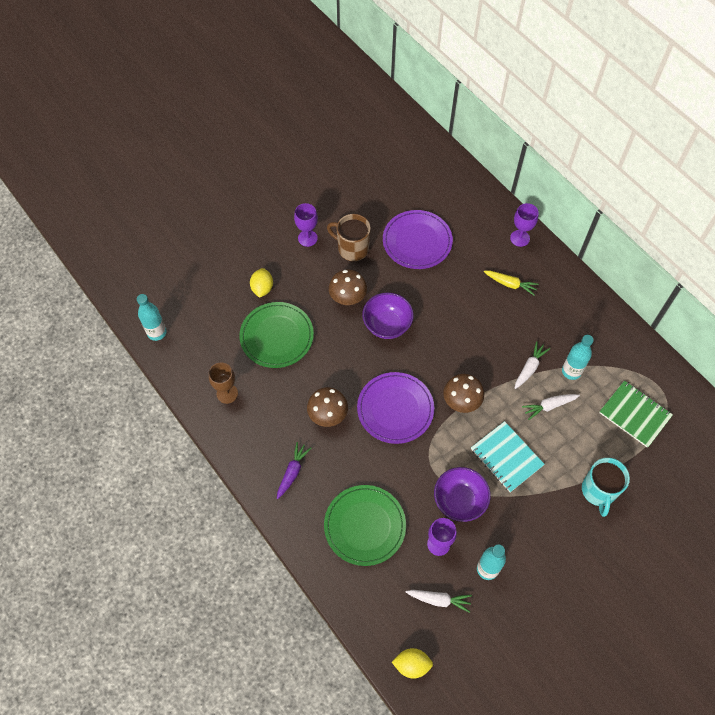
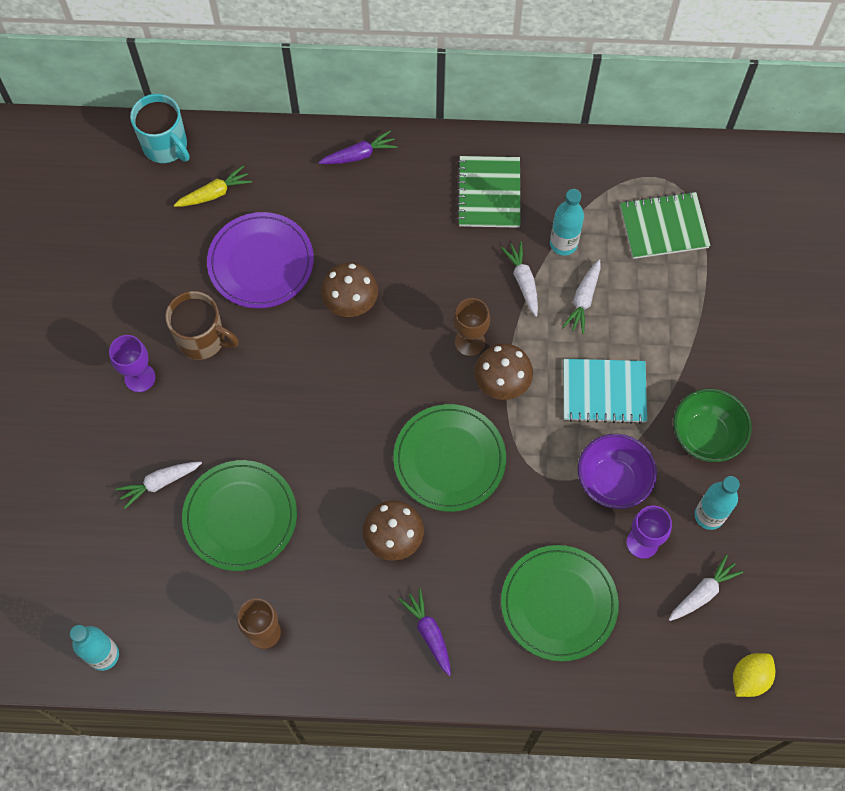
camera: 50 degrees left, 5 degrees up
yellow lemon [250,268,273,298] -> white carrot [115,462,202,509]
brown mug [327,214,371,261] -> brown mug turned 135 degrees counterclockwise [165,291,239,360]
brown mushroom [329,270,367,305] -> brown mushroom moved to [321,263,378,317]
purple plate [357,372,434,444] -> green plate [393,404,506,512]
purple bowl [362,293,414,339] -> none
yellow carrot [484,271,539,296] -> yellow carrot moved to [174,165,252,207]
purple goblet [510,203,539,247] -> purple carrot [319,130,398,165]
turquoise mug [582,458,630,517] -> turquoise mug moved to [130,94,190,163]
none -> brown goblet [453,298,490,356]
none -> green notebook [457,156,520,228]
none -> green bowl [673,389,752,462]

